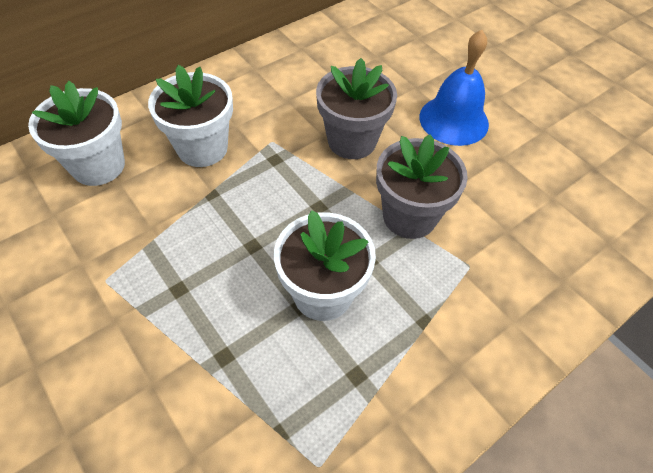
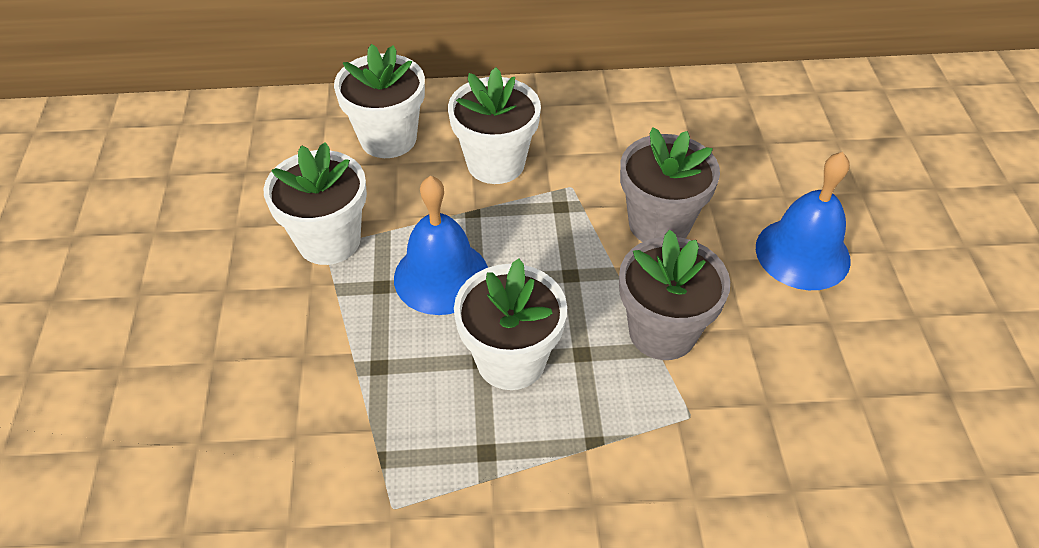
camera: 35 degrees right, 5 degrees down
none -> white flower pot [264,142,367,265]
none -> blue bell [394,176,488,315]

